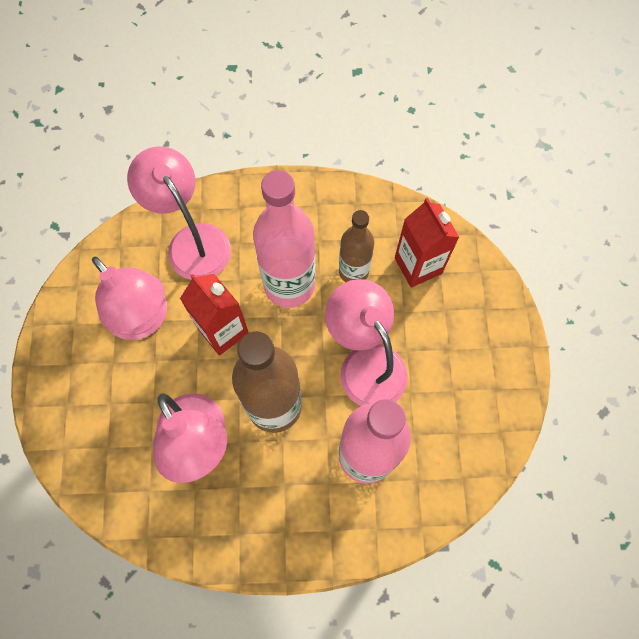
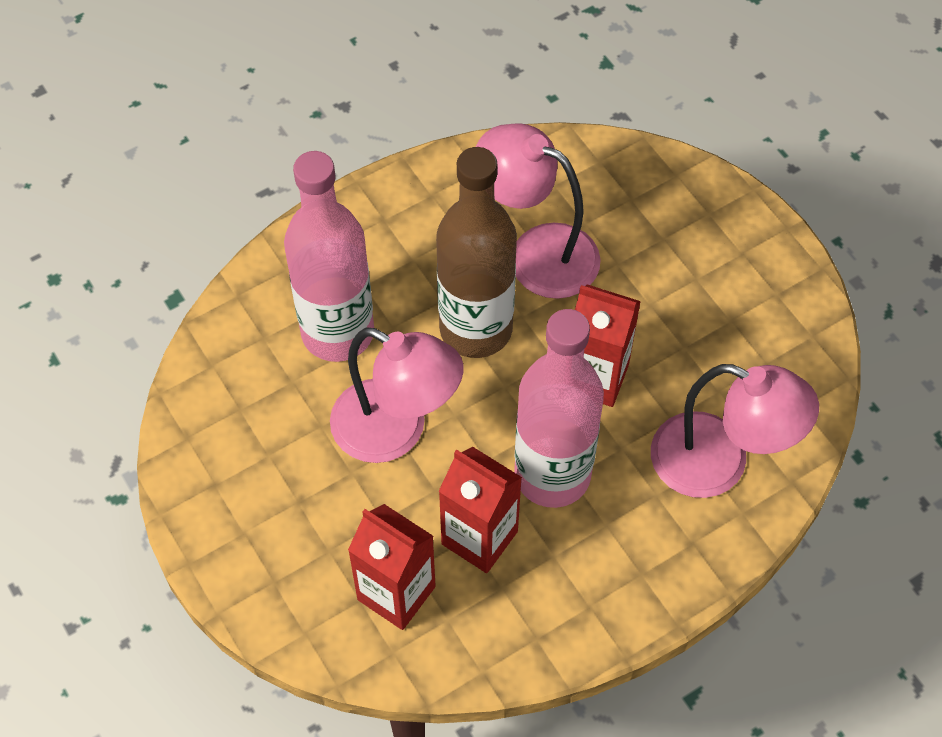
camera: 150 degrees right, 10 degrees down
pink lamp [92,256,167,340] -> none
brown bottle [339,210,374,282] -> red carton [439,447,522,573]

